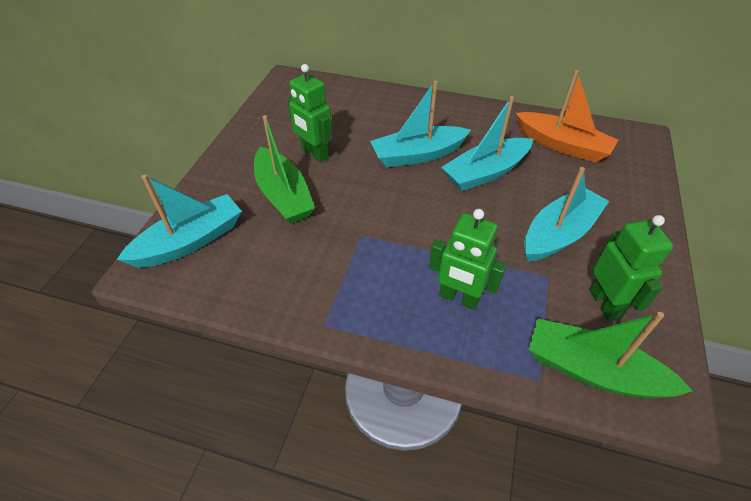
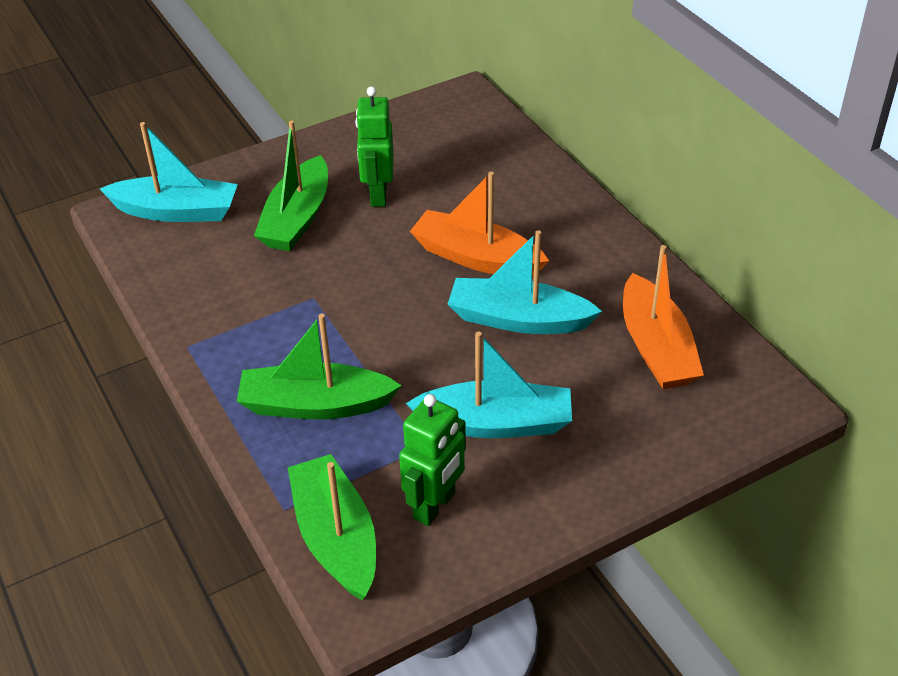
camera: 45 degrees right, 5 degrees down
turquoise boat [370,81,471,167] -> orange boat [410,172,549,276]
green robot [429,209,506,310] -> green boat [237,314,402,420]

